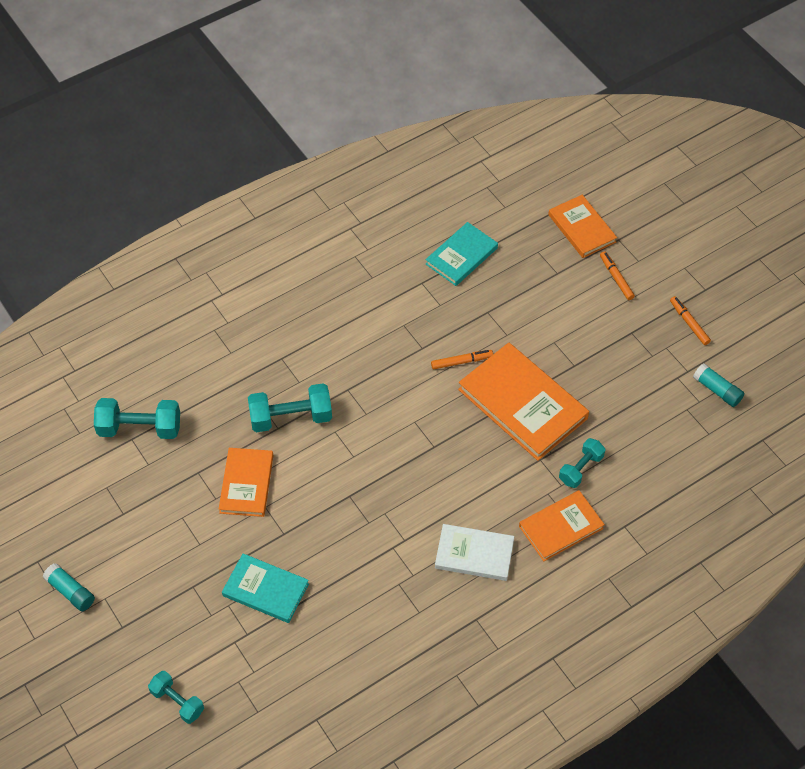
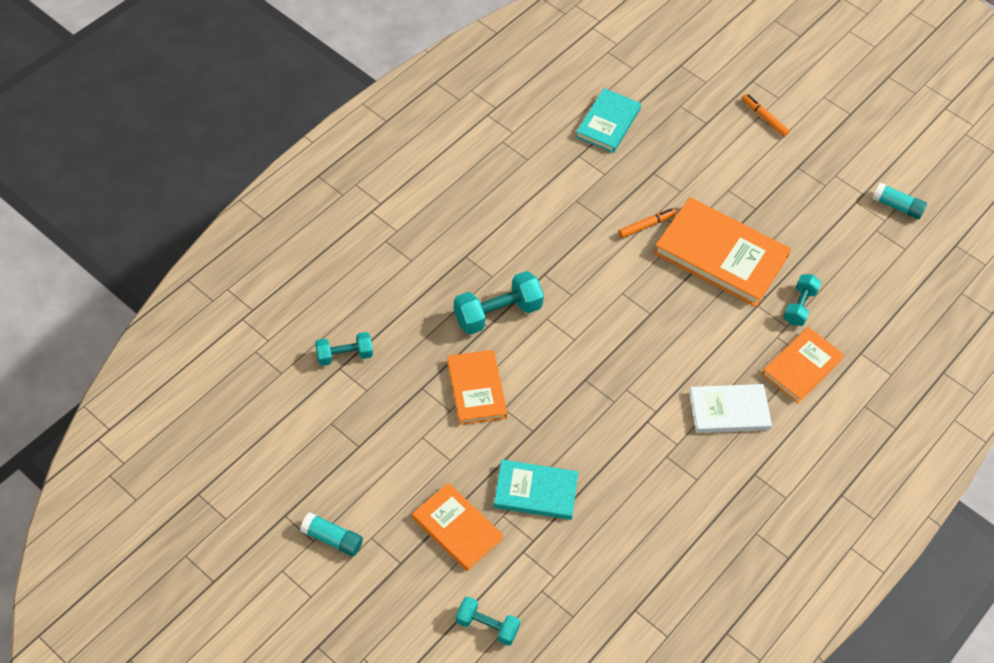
camera: 20 degrees left, 0 degrees up
turquoise dumbbell [94,398,180,439] -> turquoise dumbbell [315,332,373,366], size x0.63
orange book [548,195,617,258] -> orange book moved to [412,483,504,571]
orange marker [670,296,711,345] -> none

